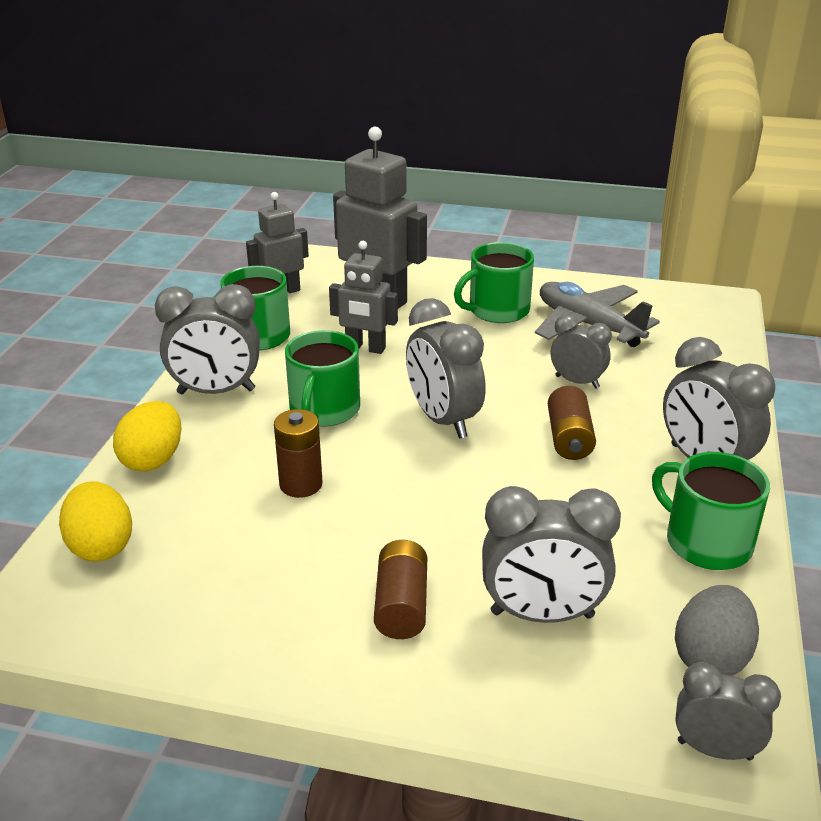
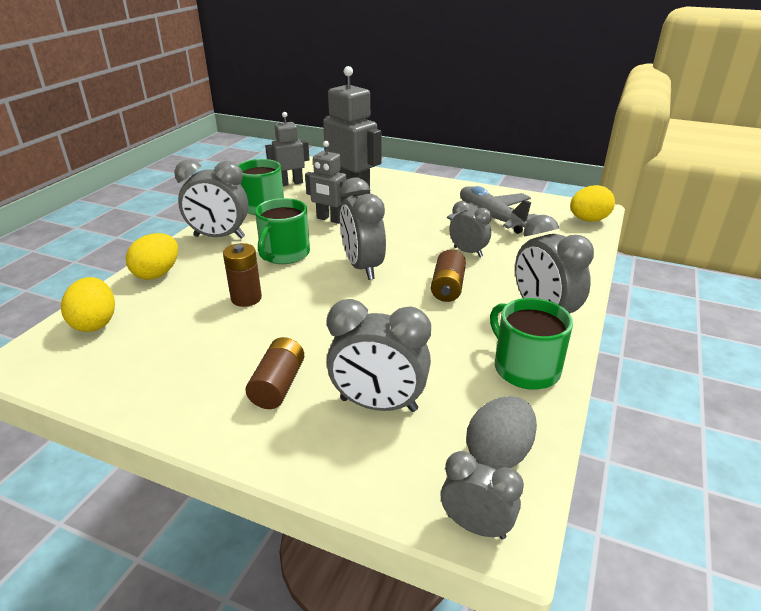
camera: 10 degrees right, 0 degrees up
green mug [454,242,534,323] -> none
none -> yellow egg [570,185,615,222]

